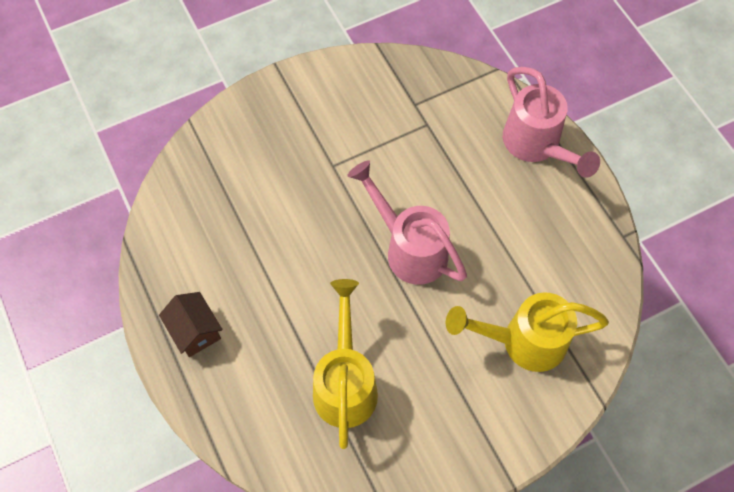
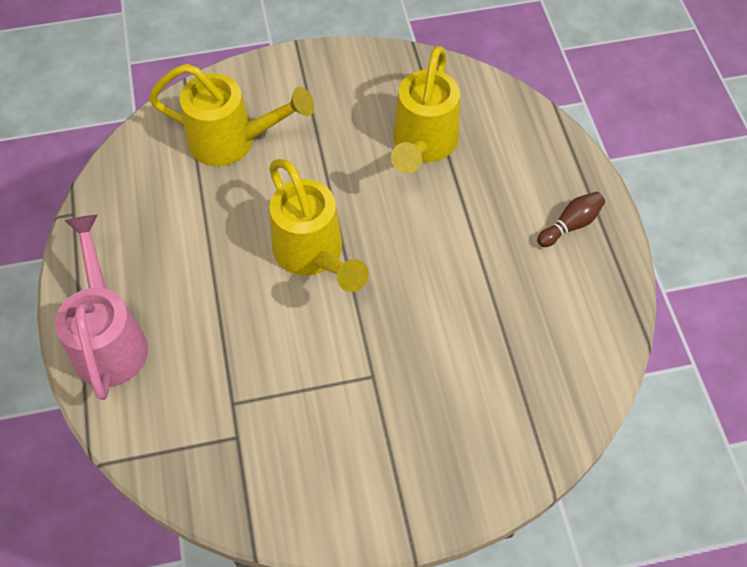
camera: 165 degrees left, 5 degrees down
brown house [159,292,223,357] -> brown bowling pin [537,192,605,247]
pink watering can [347,160,467,285] -> yellow watering can [269,159,369,292]

